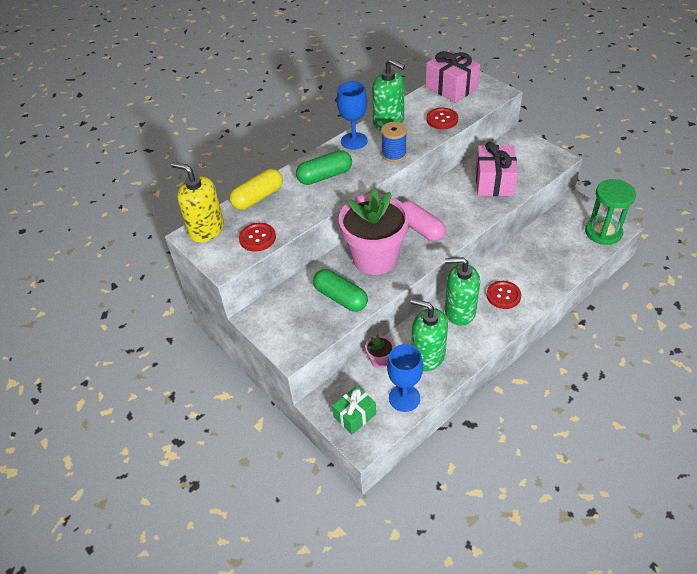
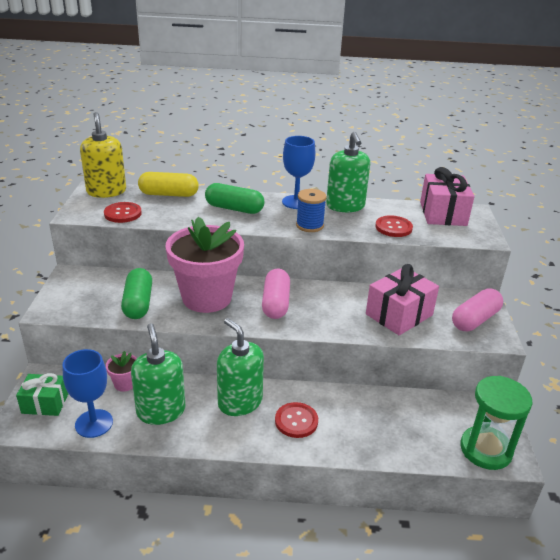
camera: 40 degrees right, 15 degrees down
none -> pink capsule [452,288,503,331]

